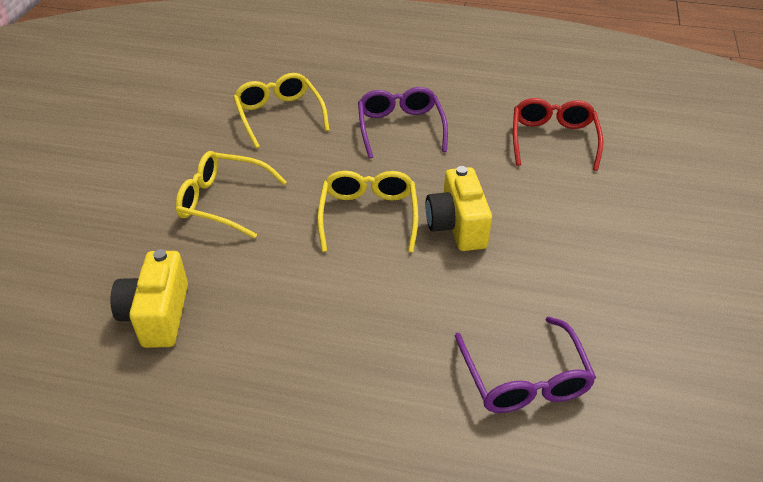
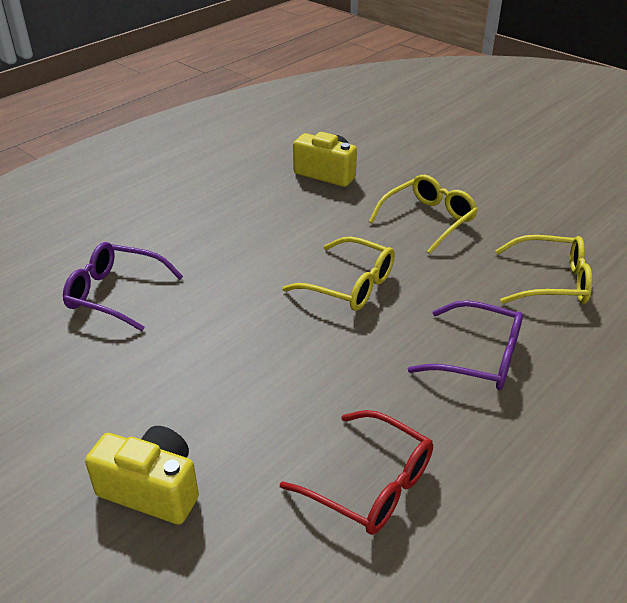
camera: 120 degrees right, 5 degrees down
yellow camera [426,166,492,251] -> yellow camera moved to [85,426,199,525]

